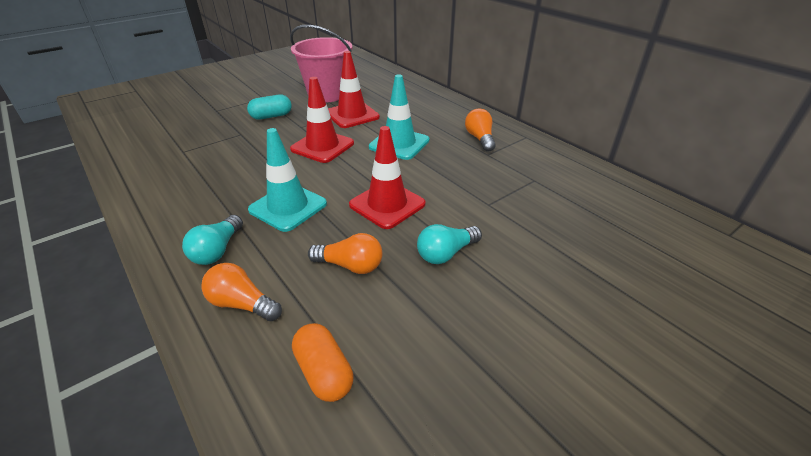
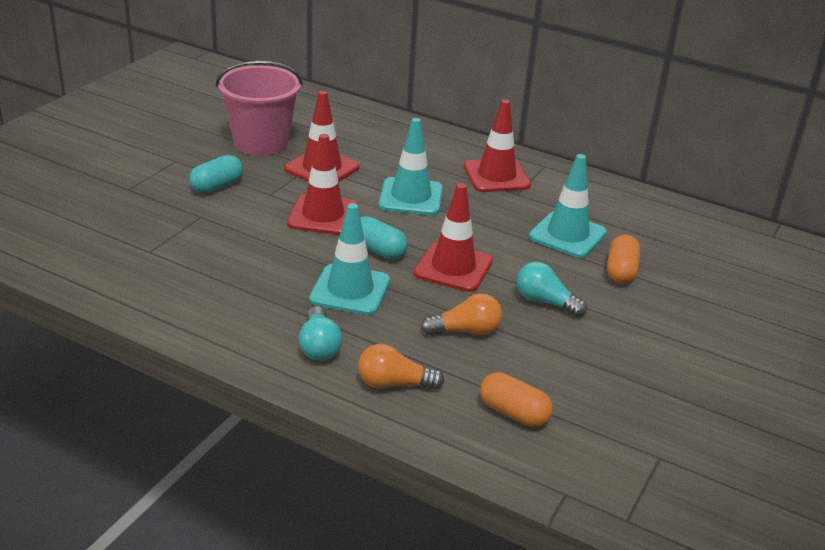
camera: 25 degrees left, 5 degrees down
turquoise light bulb [417,224,482,264] -> turquoise light bulb turned 90 degrees clockwise [516,262,587,317]
orange light bulb [465,109,496,152] -> red traffic cone [464,99,531,192]
none -> turquoise capsule [360,216,408,259]
none -> turquoise traffic cone [529,154,607,258]
none -> orange capsule [607,235,641,284]

